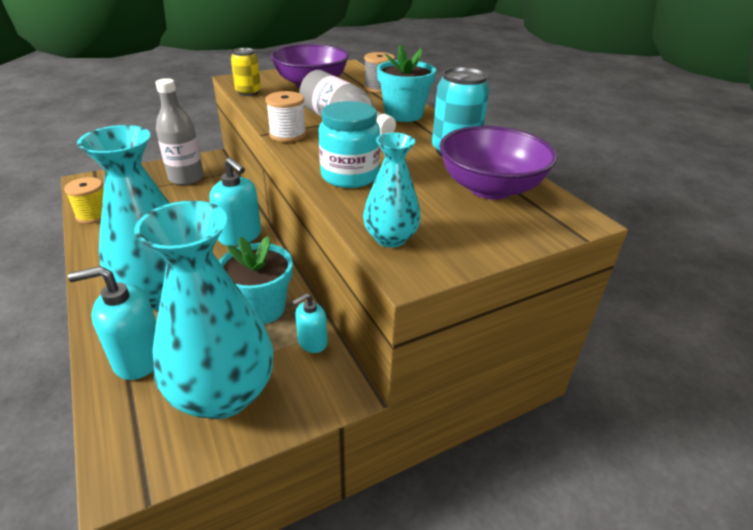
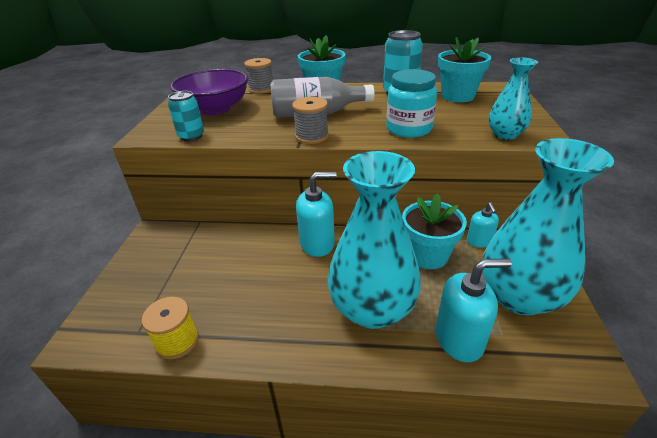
camera: 55 degrees left, 0 degrees up
turquoise soap dispenser [68,266,156,380] -> turquoise soap dispenser turned 120 degrees counterclockwise [436,258,512,362]
grey bottle [155,78,204,185] -> none
yellow can [231,48,261,96] -> turquoise can [168,91,204,141]
white spool [265,91,306,142] -> grey spool [292,97,329,144]
purple bowl [439,126,557,200] -> turquoise flower pot [438,37,491,102]

